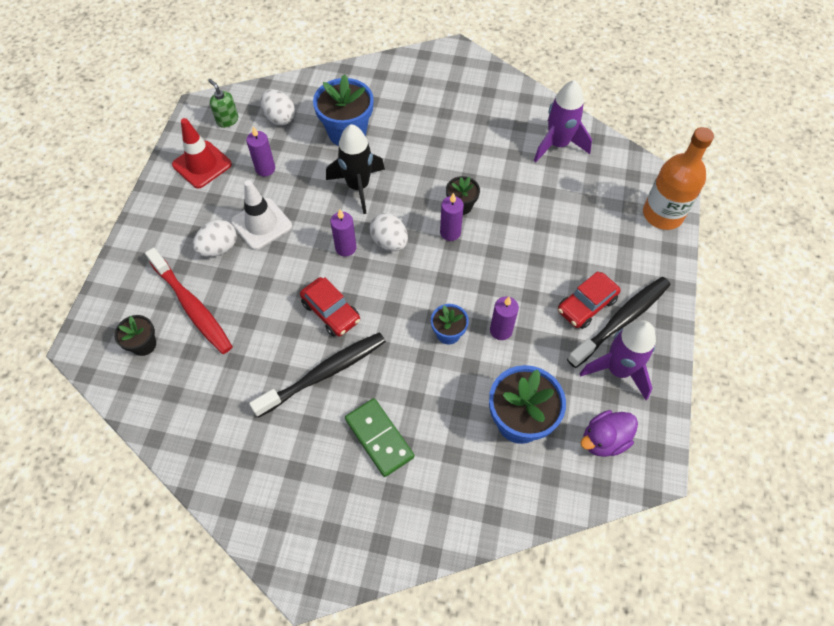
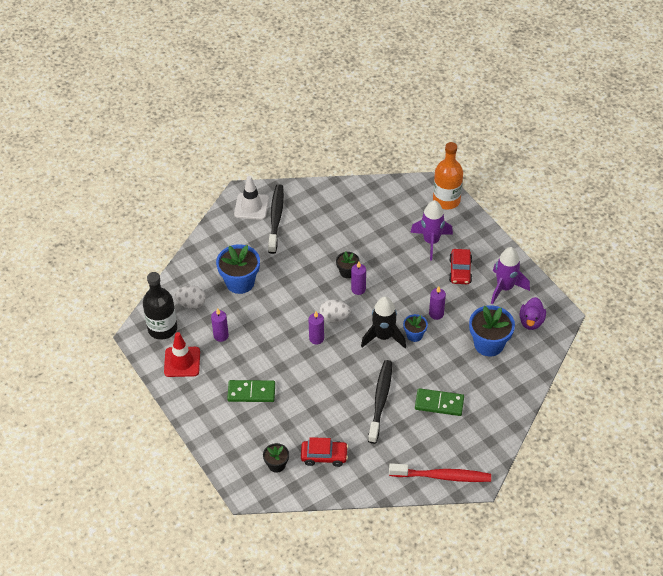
camera: 45 degrees left, 10 degrees down
red toothbrush [145,248,233,354] -> red toothbrush moved to [389,463,491,482]
white egg [193,220,237,257] -> green domino [227,380,275,402]
green soap dispenser [208,79,238,128] -> black bottle [143,272,177,340]
white traffic cone [231,180,292,250] -> white traffic cone moved to [234,176,269,220]
red car [300,277,360,337] -> red car moved to [301,437,348,467]
black rocket [326,124,385,214] -> black rocket moved to [361,296,406,348]
purple rocket [534,80,592,162] -> purple rocket moved to [410,200,453,261]
black toothbrush [567,277,670,368] -> black toothbrush moved to [268,184,284,254]

